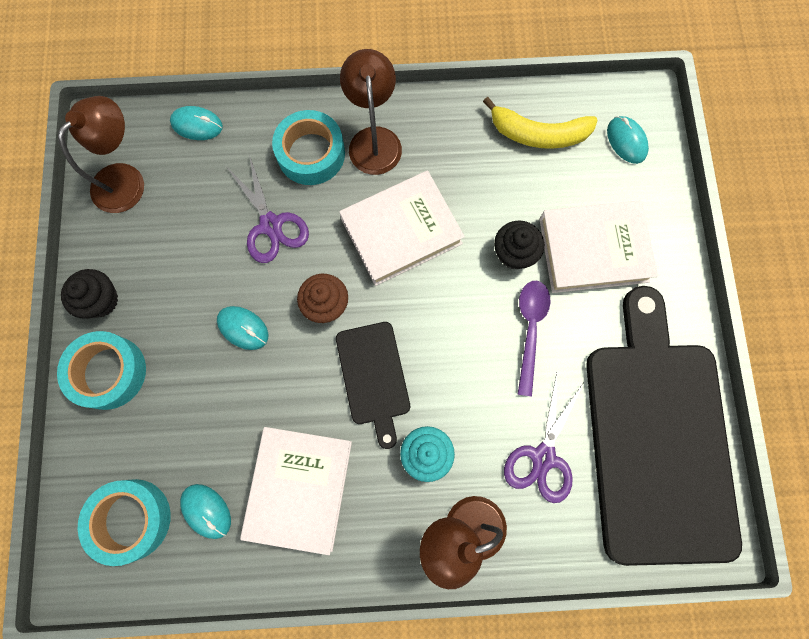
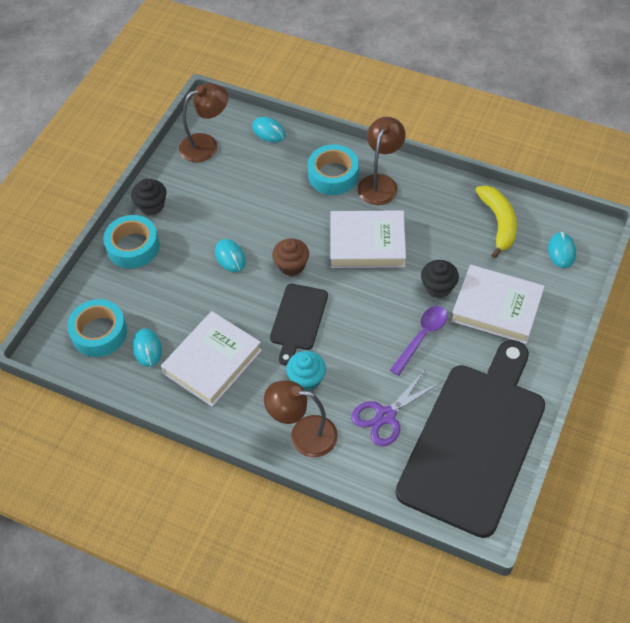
camera: 30 degrees right, 20 degrees down
purple scissors [228,155,309,263] -> none
yellow banana [483,97,598,149] -> yellow banana turned 135 degrees counterclockwise [475,186,517,258]

